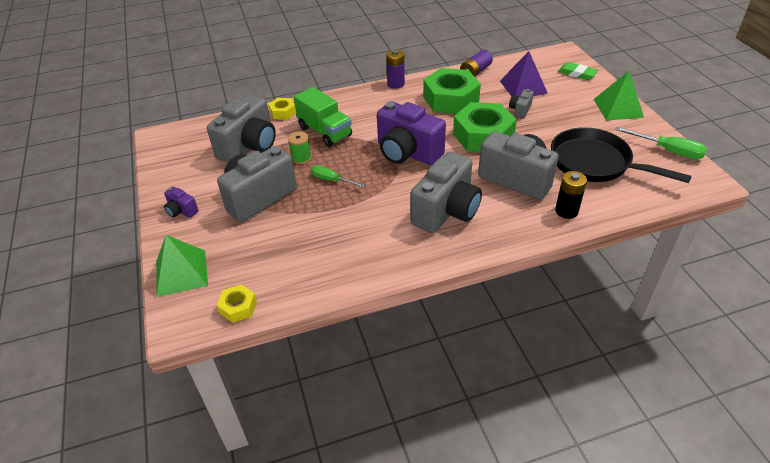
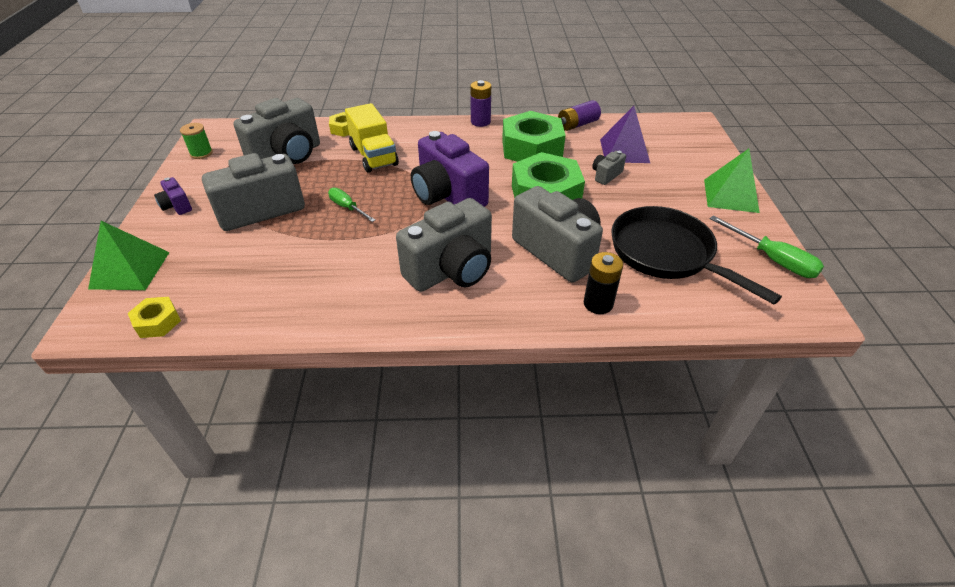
camera: 15 degrees right, 0 degrees up
green spool [288,131,312,165] -> green spool moved to [180,123,213,159]
green truck [294,87,352,147] -> yellow truck [345,103,399,172]
green eraser [558,62,598,80] -> none

